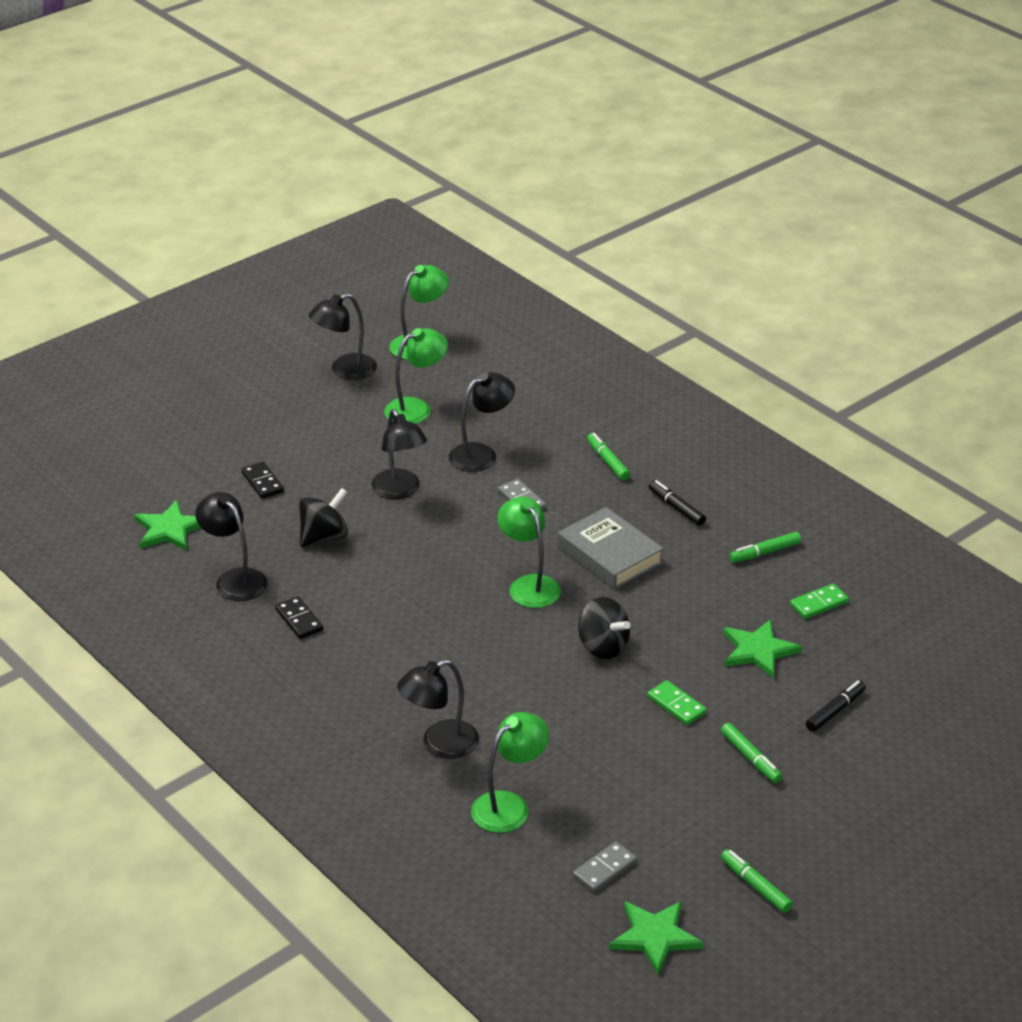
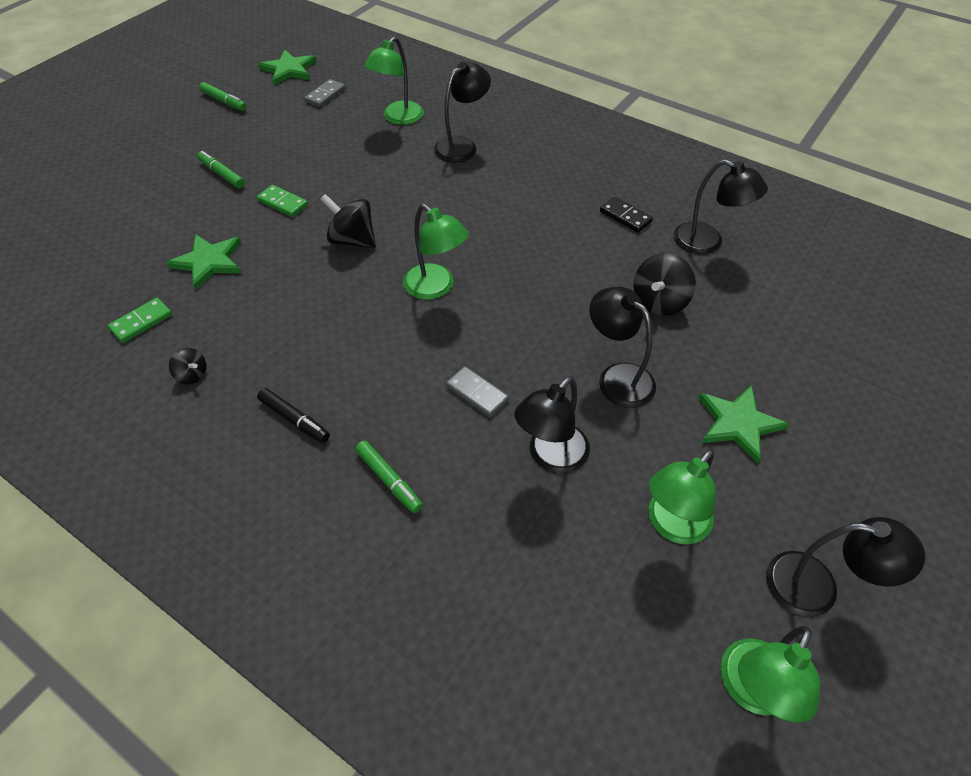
camera: 165 degrees right, 15 degrees up
green star [135,500,201,551] -> green star moved to [699,385,790,464]
black domino [241,462,284,499] -> none
black lamp [309,293,377,380] -> black lamp turned 60 degrees clockwise [766,517,925,617]
grey book [558,507,664,589] -> none
green marker [729,532,801,563] -> black spinning top [169,348,206,384]
black marker [806,680,866,732] -> none

